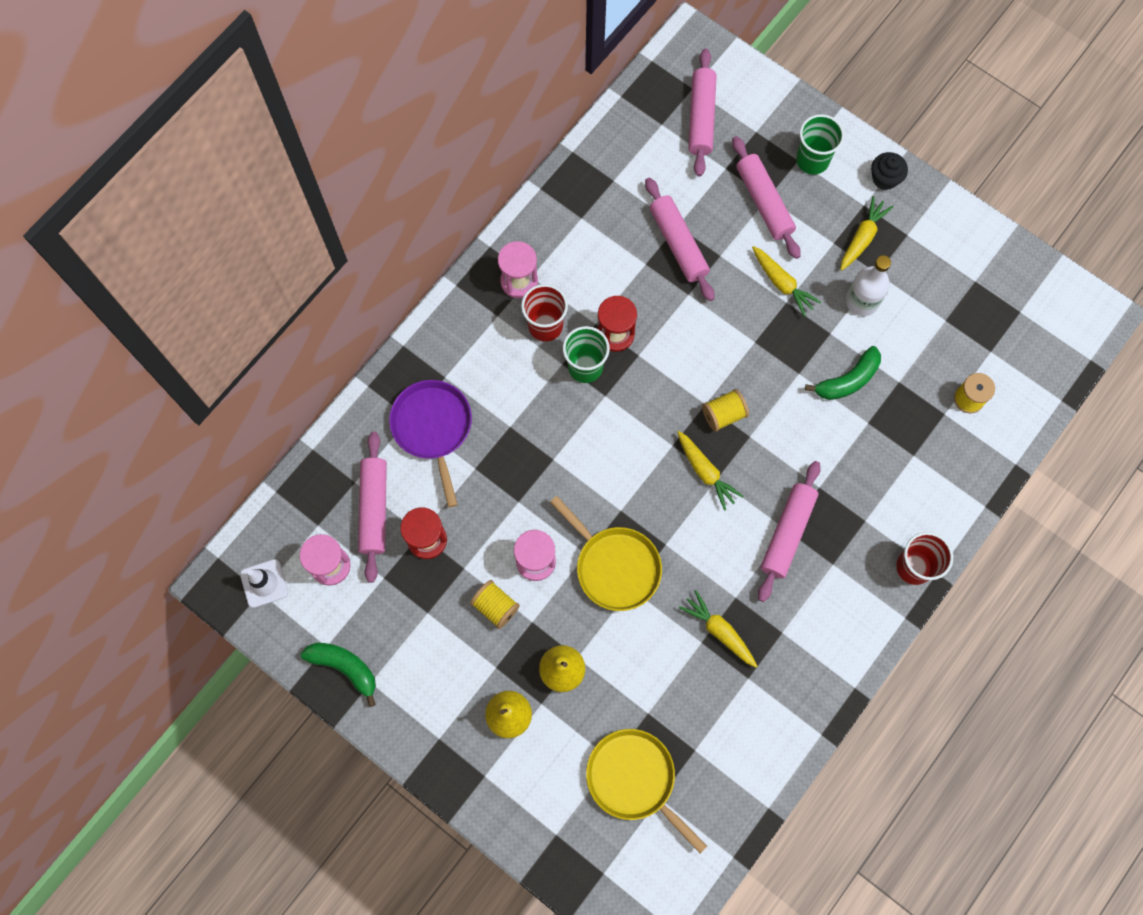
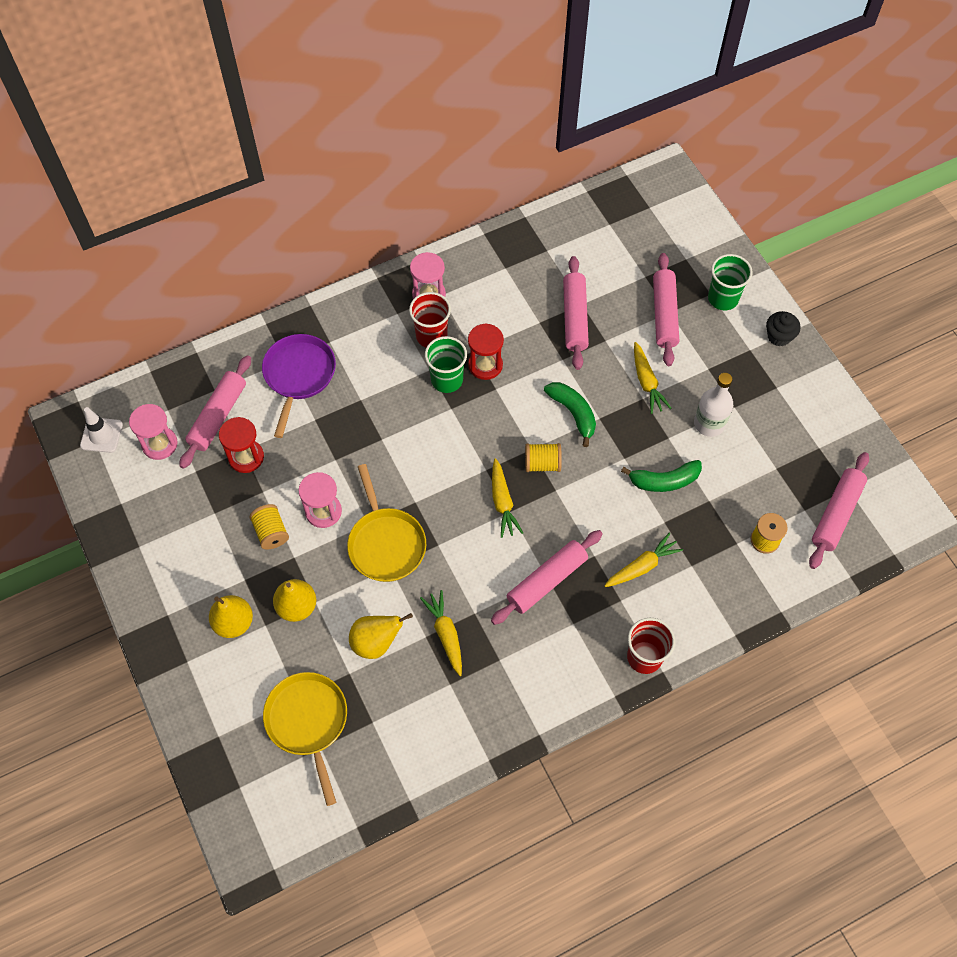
camera: 25 degrees right, 10 degrees down
green banana [301,643,376,707] -> green banana moved to [544,382,596,447]
pink rolling pin [688,49,717,176] -> pink rolling pin moved to [809,452,869,569]
yellow carrot [840,196,893,271] -> yellow carrot moved to [604,533,683,587]
none -> yellow pear [349,613,413,659]

